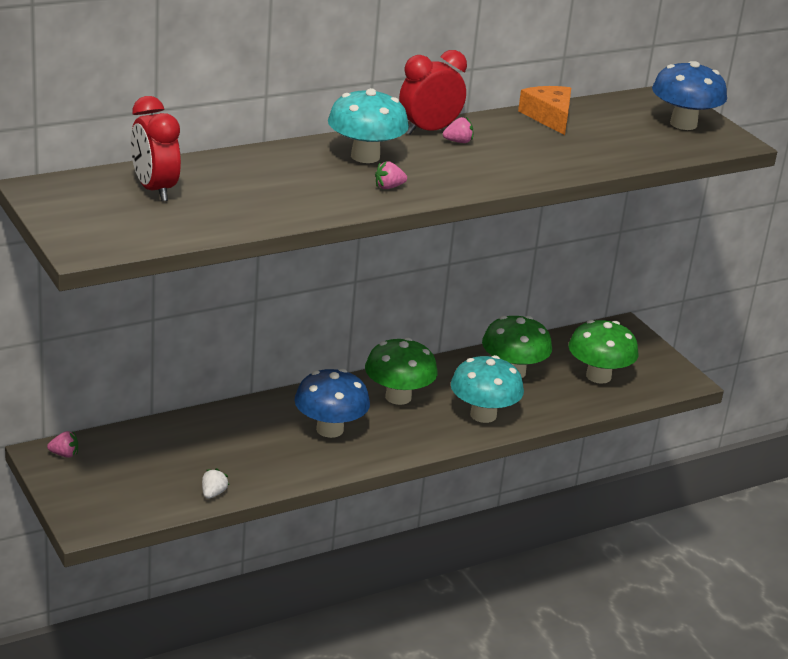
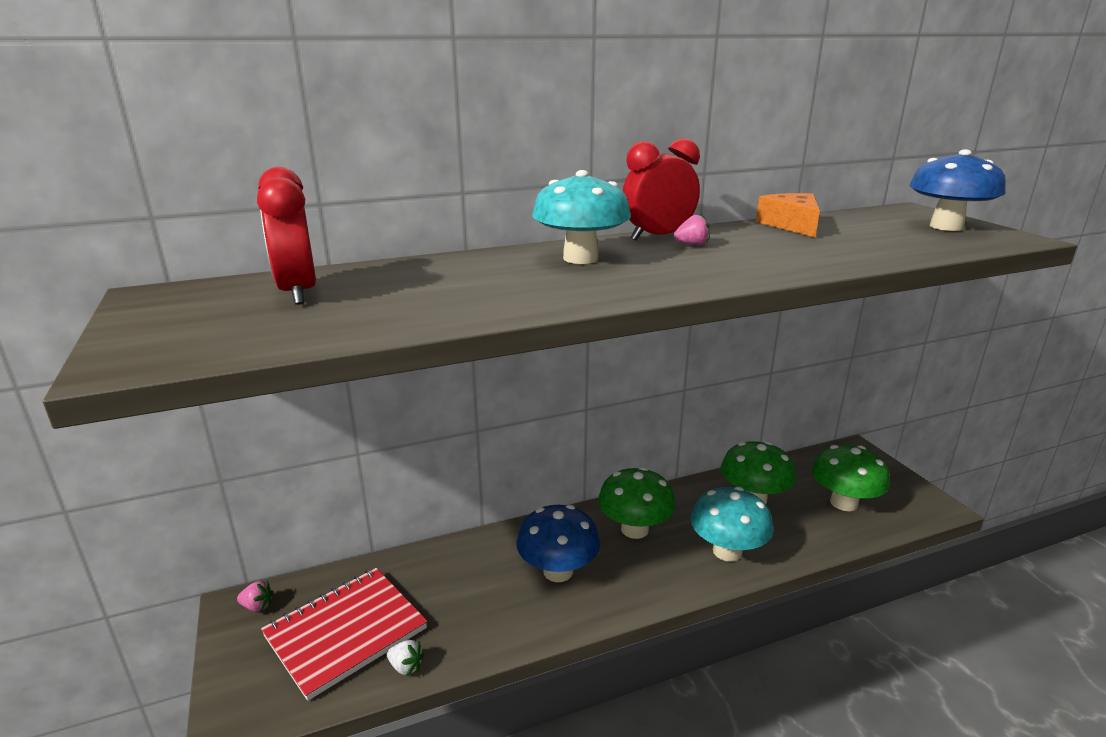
camera: 10 degrees right, 5 degrees down
white strawberry [202,468,229,499] -> white strawberry turned 90 degrees clockwise [387,640,424,676]
pink strawberry [375,161,407,189] -> none
none -> red notebook [261,568,427,701]

